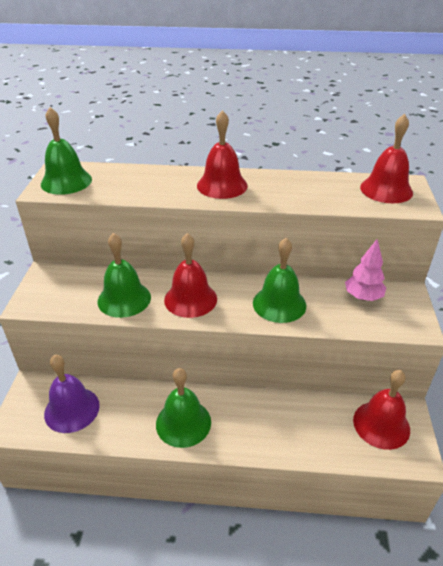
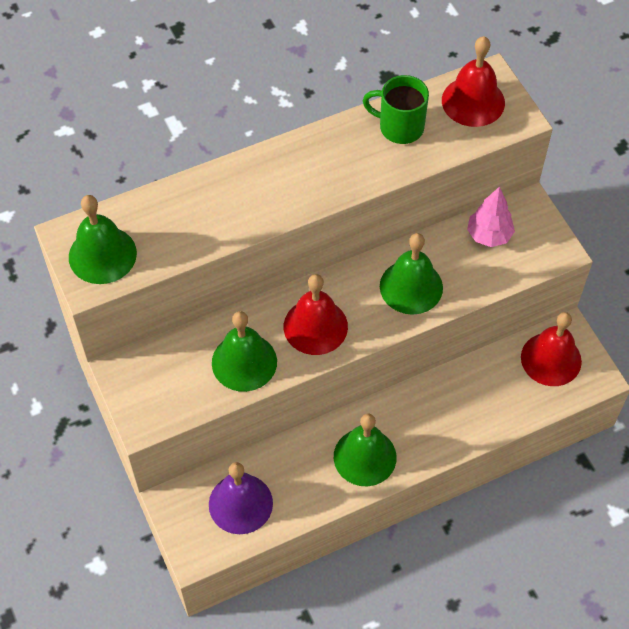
camera: 30 degrees left, 20 degrees up
red bell [197,110,248,199] -> none
none -> green mug [362,75,429,144]

